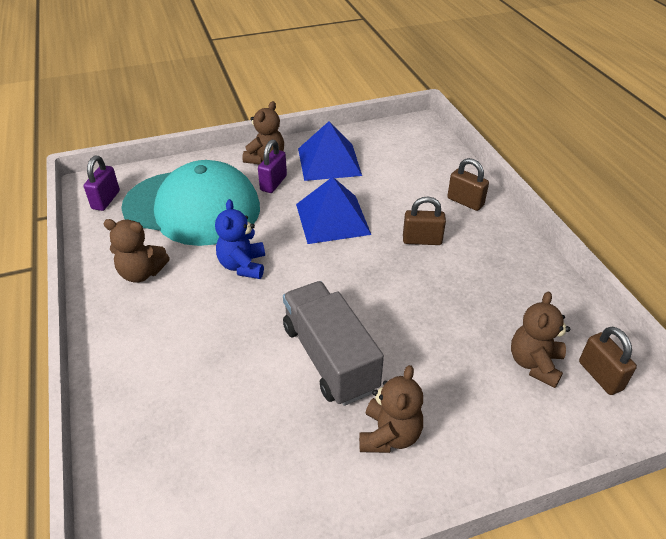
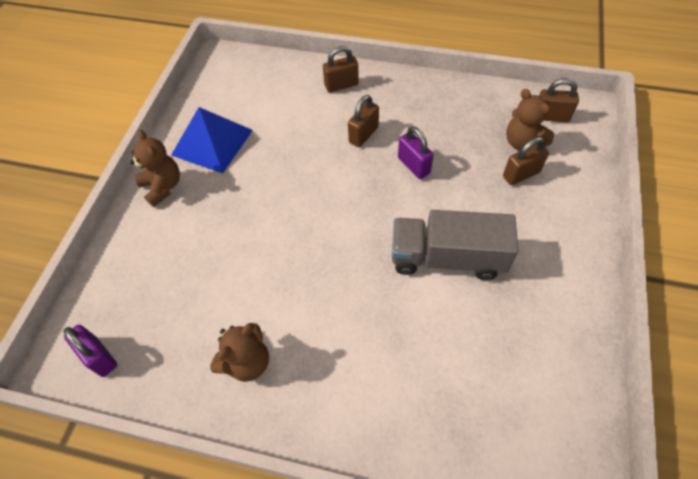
camera: 55 degrees left, 15 degrees up
turquoise cap [121,160,260,246] -> none
blue teddy bear [215,199,265,279] -> none
purple padlock [258,140,287,193] -> purple padlock moved to [398,127,434,179]
blue pyramid [296,177,371,244] -> none
brown teddy bear [359,365,423,453] -> none
none -> brown padlock [503,137,549,185]

